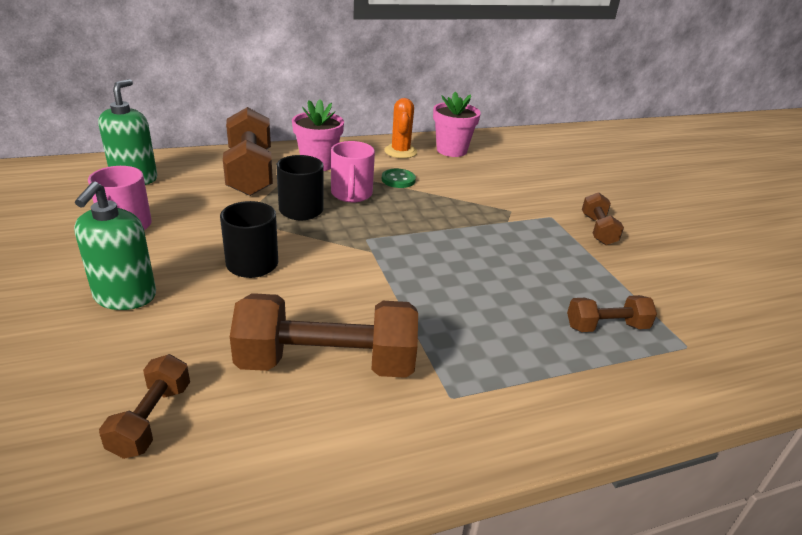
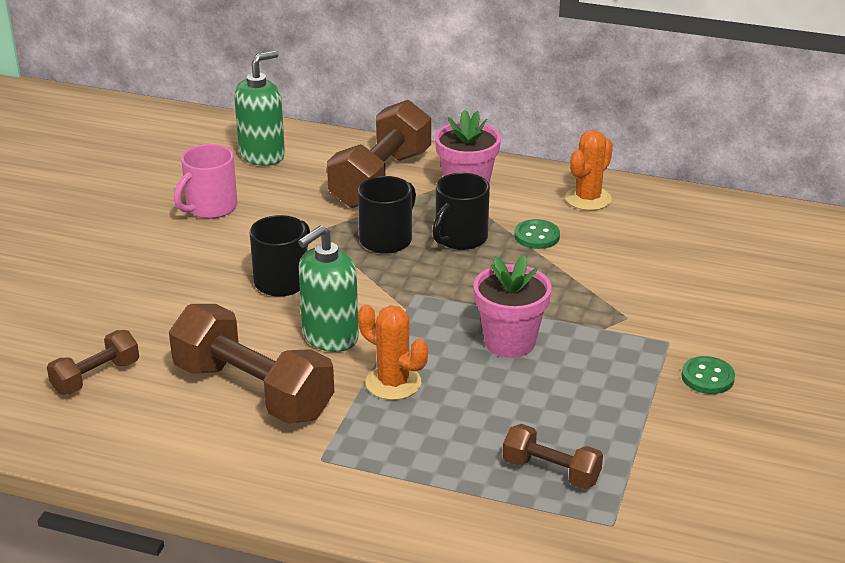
camera: 40 degrees right, 0 degrees up
green soap dispenser [74,181,156,310] -> green soap dispenser moved to [298,225,359,352]
pink mug [331,141,375,202] -> black mug [432,173,490,250]
pink flower pot [433,92,481,157] -> pink flower pot moved to [474,255,551,358]
brown dumbbell [582,192,624,245] -> green button [681,356,735,394]
none -> orange cactus [358,304,428,400]

